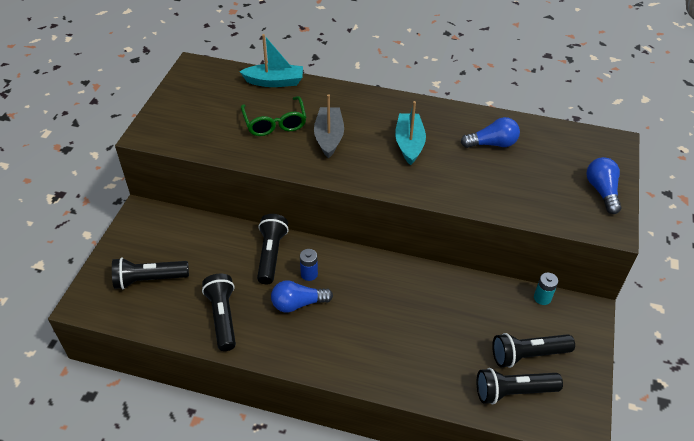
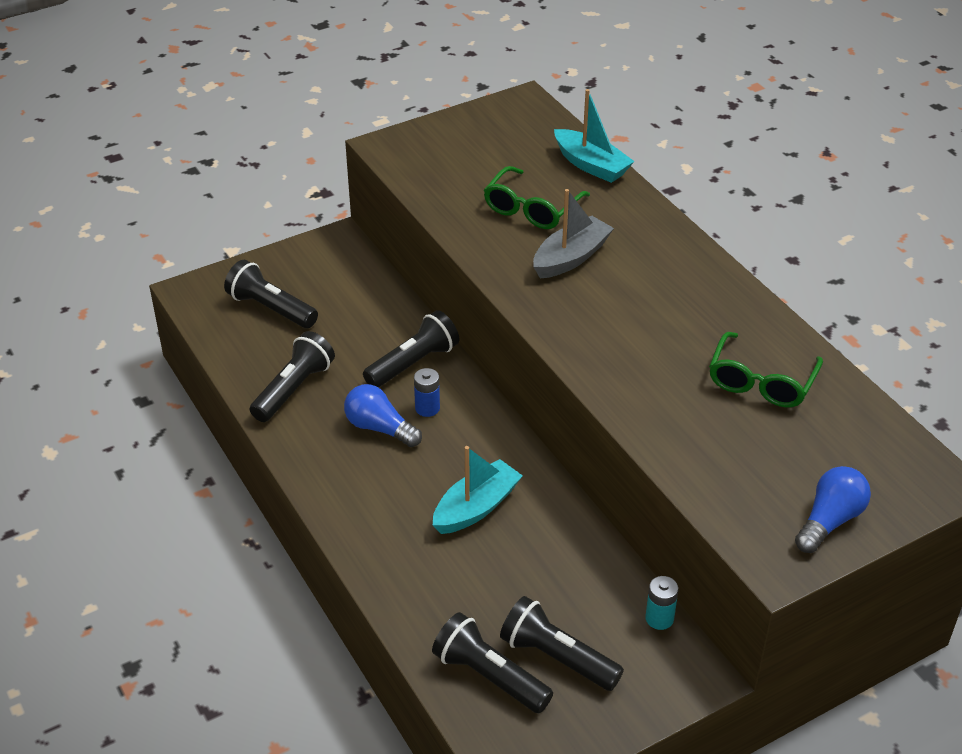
camera: 45 degrees right, 5 degrees down
turquoise boat [395,101,426,165] -> turquoise boat moved to [433,446,523,534]
blue light bulb [461,117,520,148] -> green glasses [709,332,823,407]

